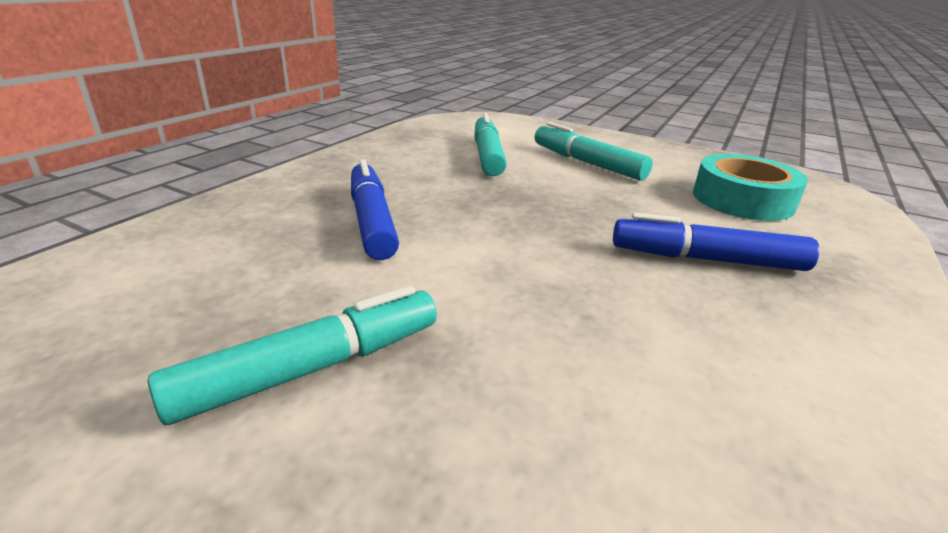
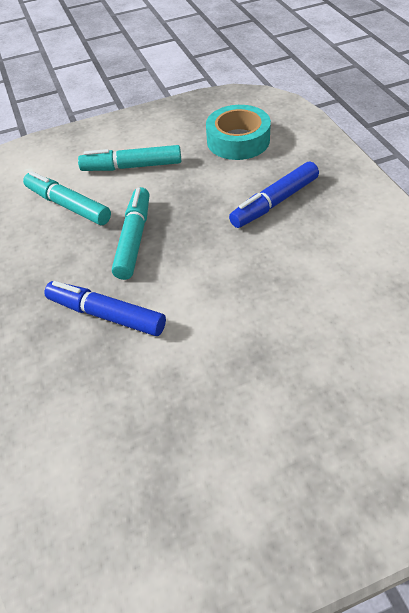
camera: 45 degrees left, 20 degrees up
turquoise marker [148,286,437,425] -> turquoise marker moved to [112,187,150,280]

